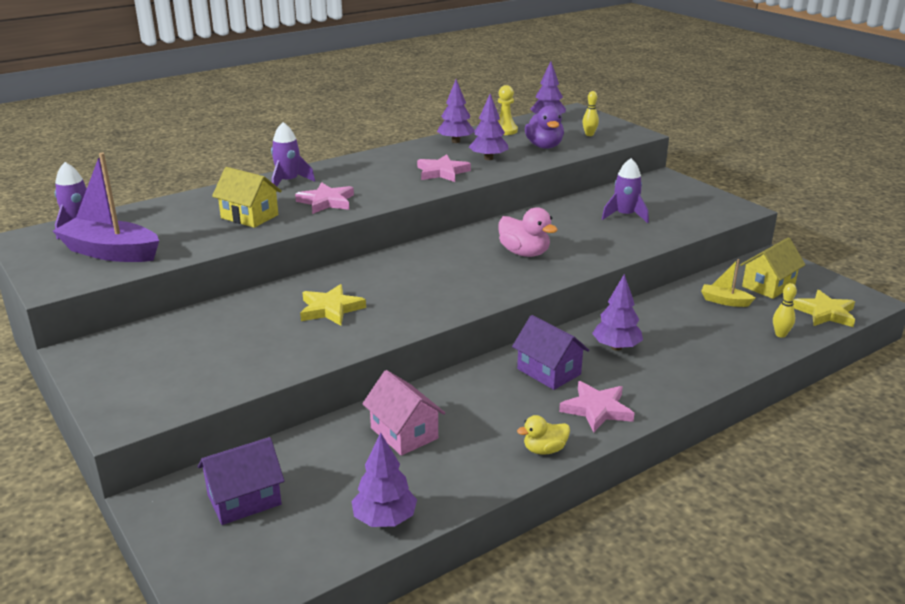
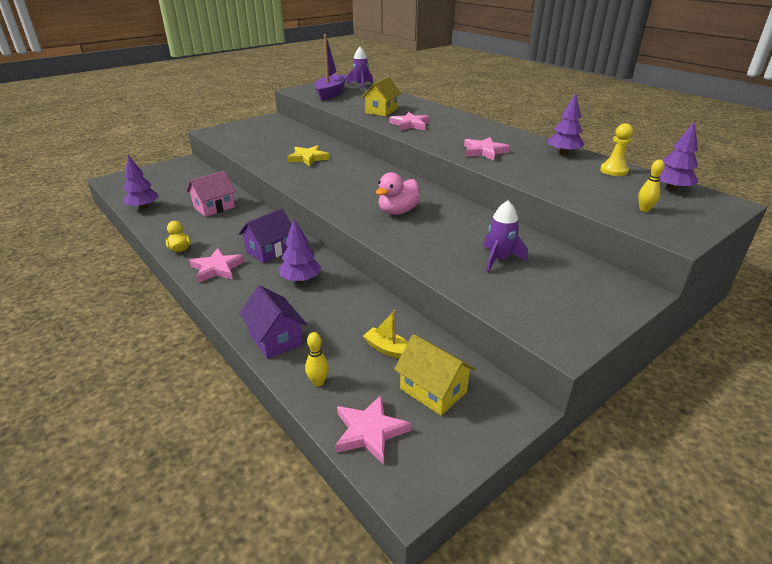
camera: 85 degrees right, 5 degrees up
purple house [197,437,285,525] -> purple house moved to [239,285,307,359]
purple rocket [271,122,315,186] -> none
purple tree [469,94,509,160] -> none
purple duck [525,106,564,149] -> none
yellow boat [701,259,755,307] -> yellow boat turned 75 degrees counterclockwise [363,310,408,359]
yellow star [793,290,855,327] -> pink star [335,395,411,465]

